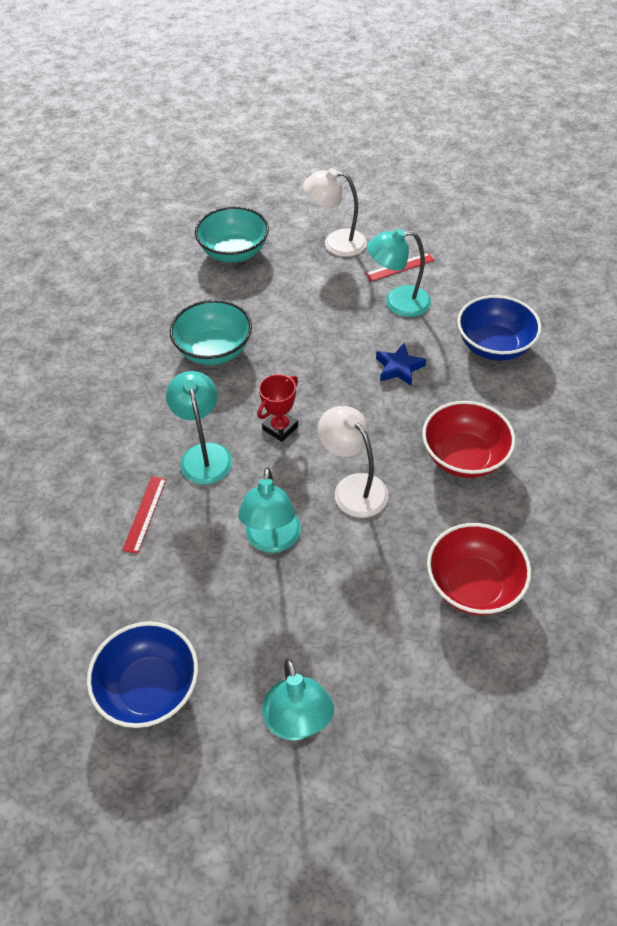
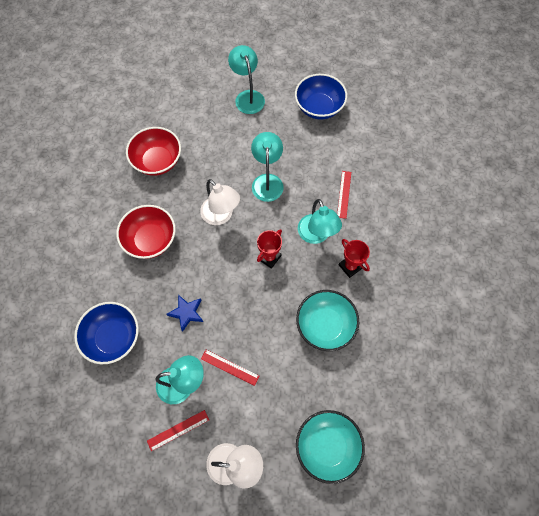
camera: 175 degrees right, 15 degrees up
none -> red ruler [201,350,259,386]
none -> red trophy [339,239,370,278]

